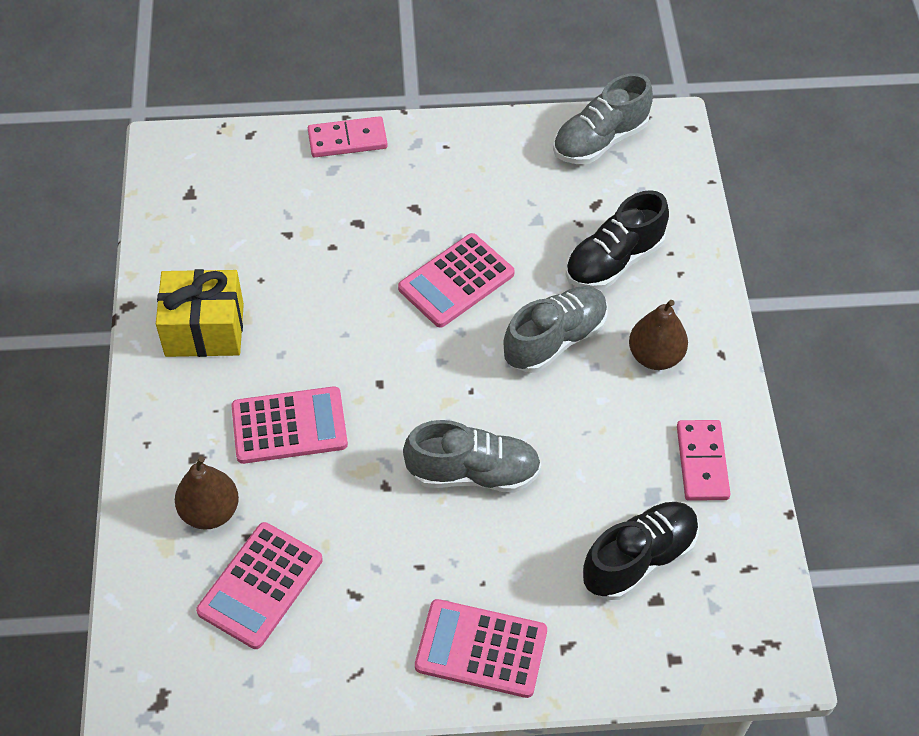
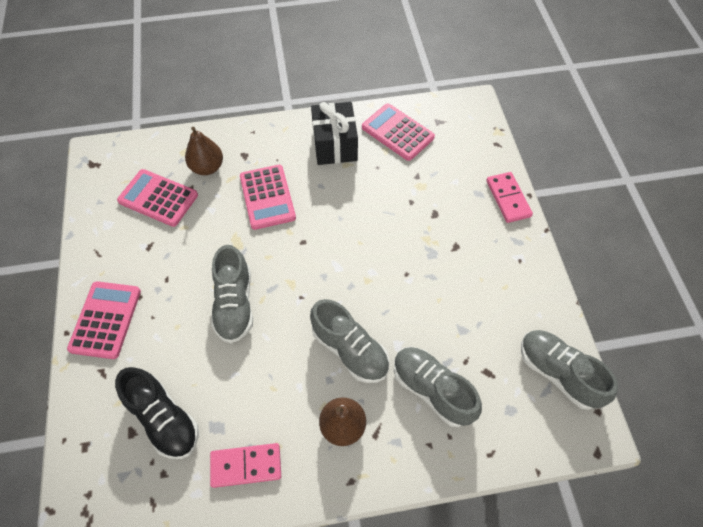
camera: 85 degrees right, 5 degrees up
yellow gift [156,269,244,357] -> black gift [311,102,358,165]
pink calculator [398,233,515,328] -> pink calculator moved to [362,104,435,161]
black shoe [566,190,669,290] -> grey shoe [394,347,482,427]

